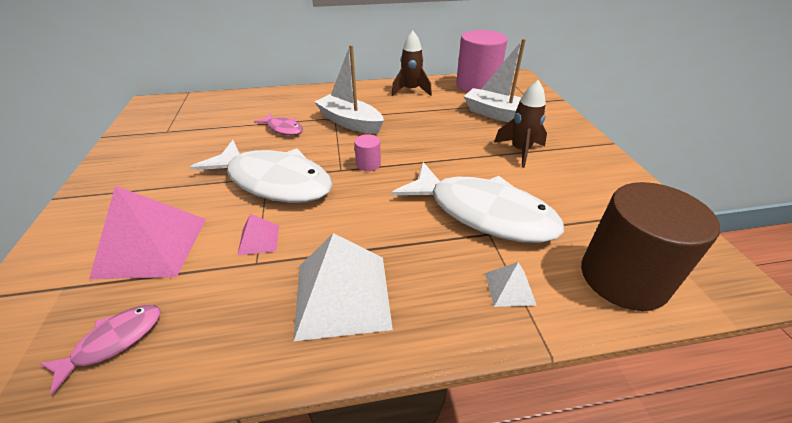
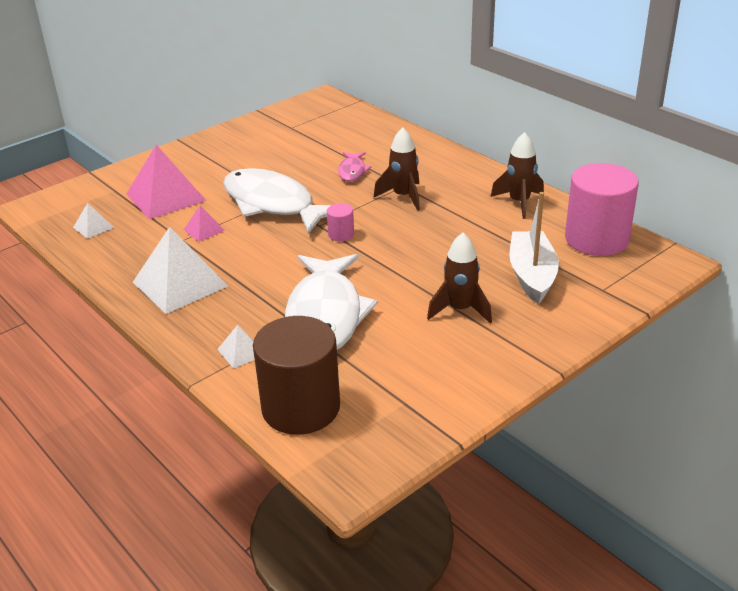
camera: 60 degrees right, 5 degrees down
pink fish [39,305,160,395] -> white pyramid [73,203,114,239]
white fish [190,140,333,203] -> white fish turned 135 degrees clockwise [223,168,331,234]
white boat [314,45,384,134] -> brown rocket [374,127,420,211]

